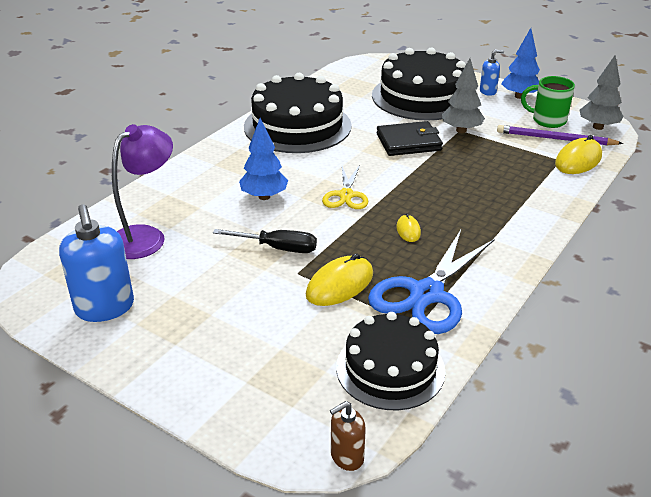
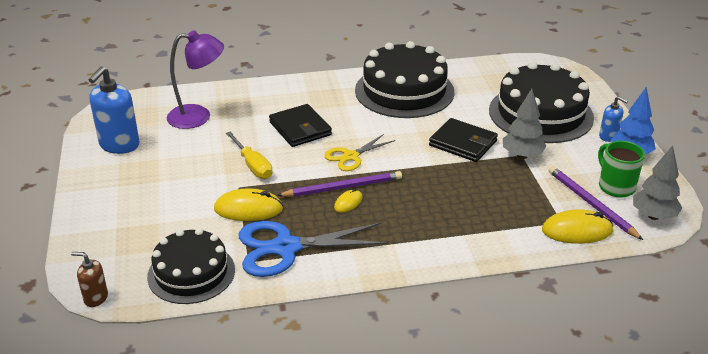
camera: 45 degrees right, 0 degrees up
black screwdriver [213,229,317,253] -> yellow screwdriver [226,132,272,179]
blue tree [239,118,288,200] -> black wallet [269,104,332,147]
none -> purple pencil [277,171,402,197]

